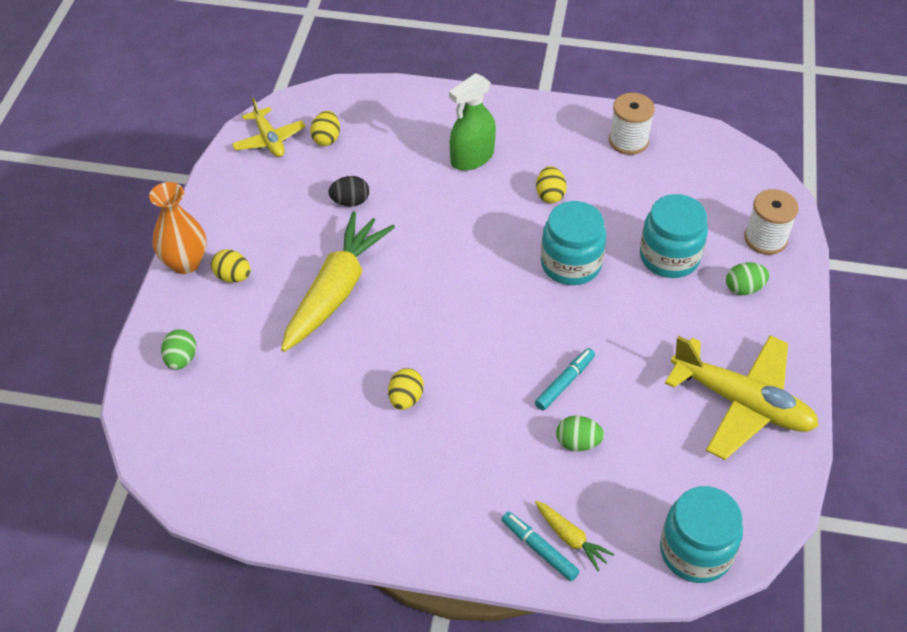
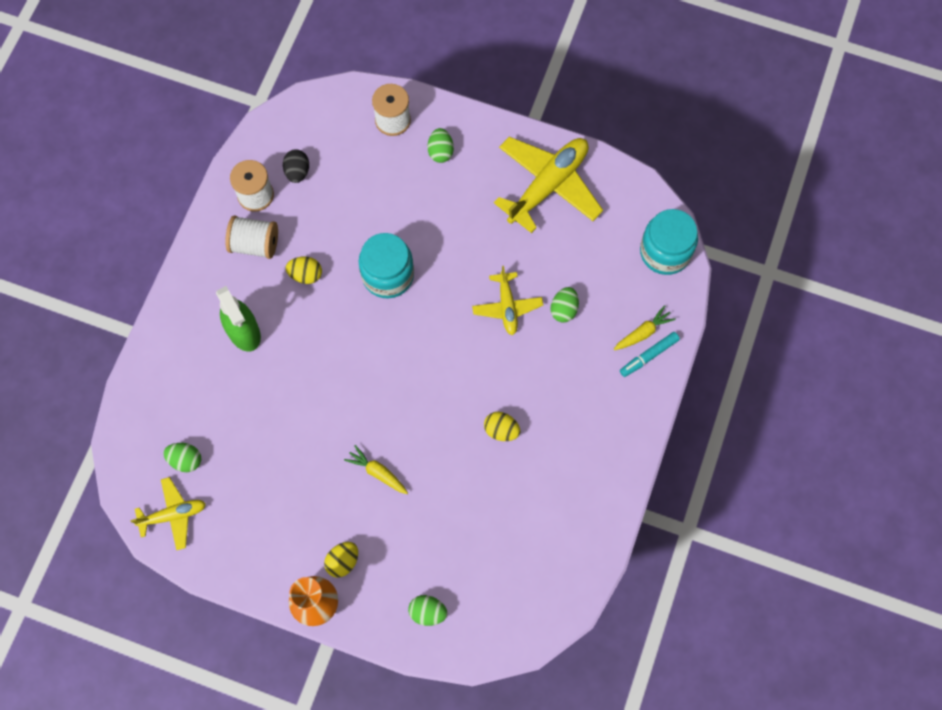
camera: 80 degrees left, 20 degrees up
yellow carrot [281,211,395,352] -> yellow carrot [344,445,408,494], size x0.44
yellow egg [310,111,340,146] -> green egg [163,443,201,472]
black egg [328,176,369,207] -> black egg moved to [283,149,309,183]
turquoise marker [535,348,595,410] -> yellow plane [472,266,543,335]
turquoise jar [640,194,708,278] -> none
none -> white spool [225,215,278,259]

